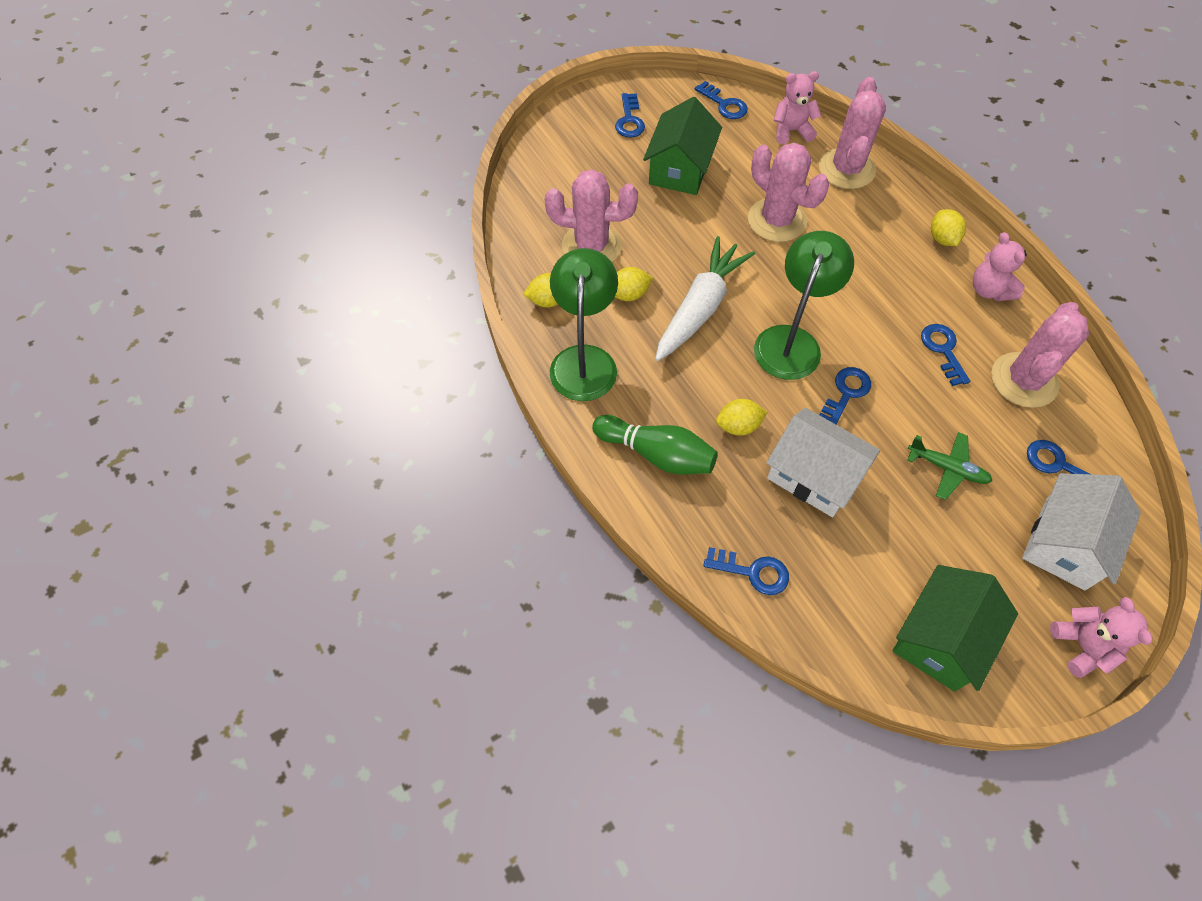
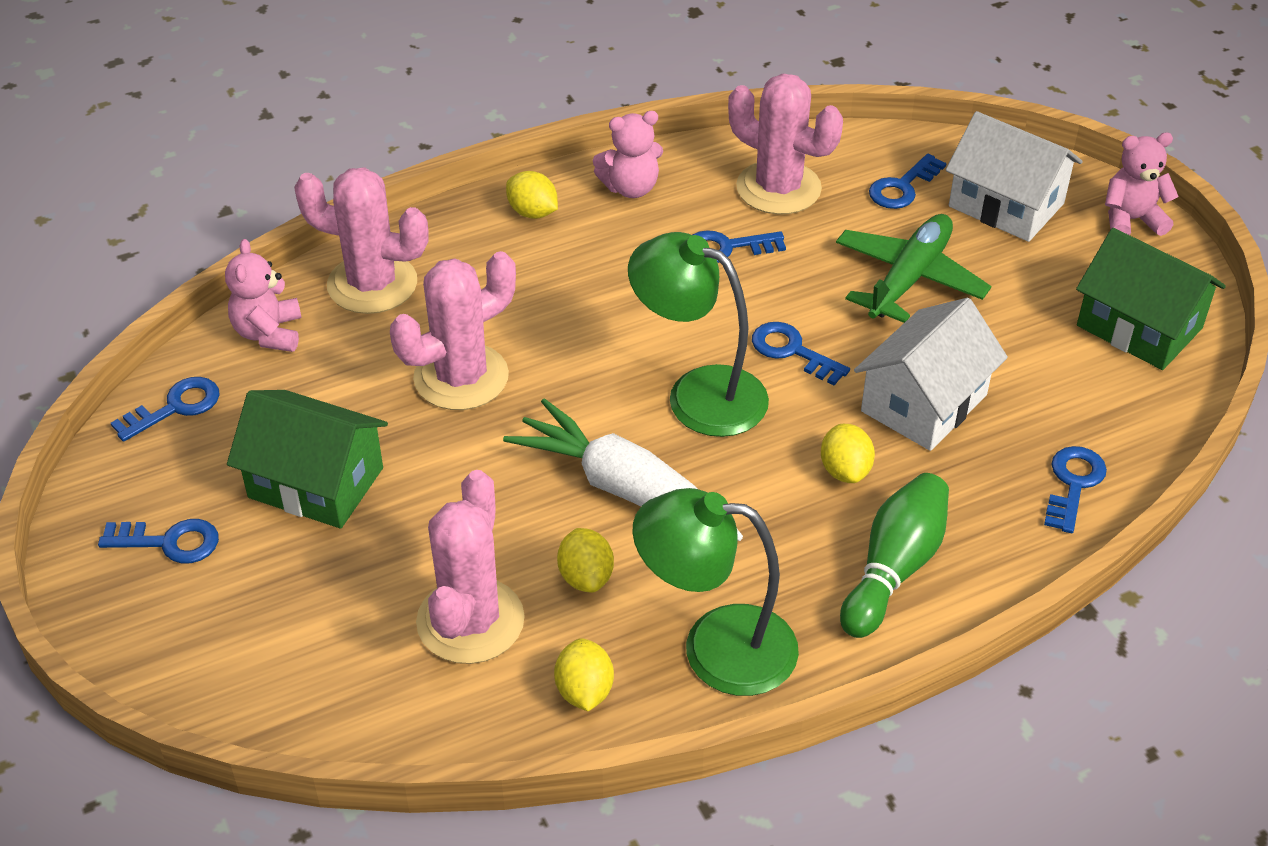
camera: 85 degrees left, 15 degrees down
green plane [907,432,992,500] -> green plane [836,214,991,323], size x1.57
yellow lemon [931,209,966,246] -> yellow lemon turned 45 degrees clockwise [506,171,558,219]

